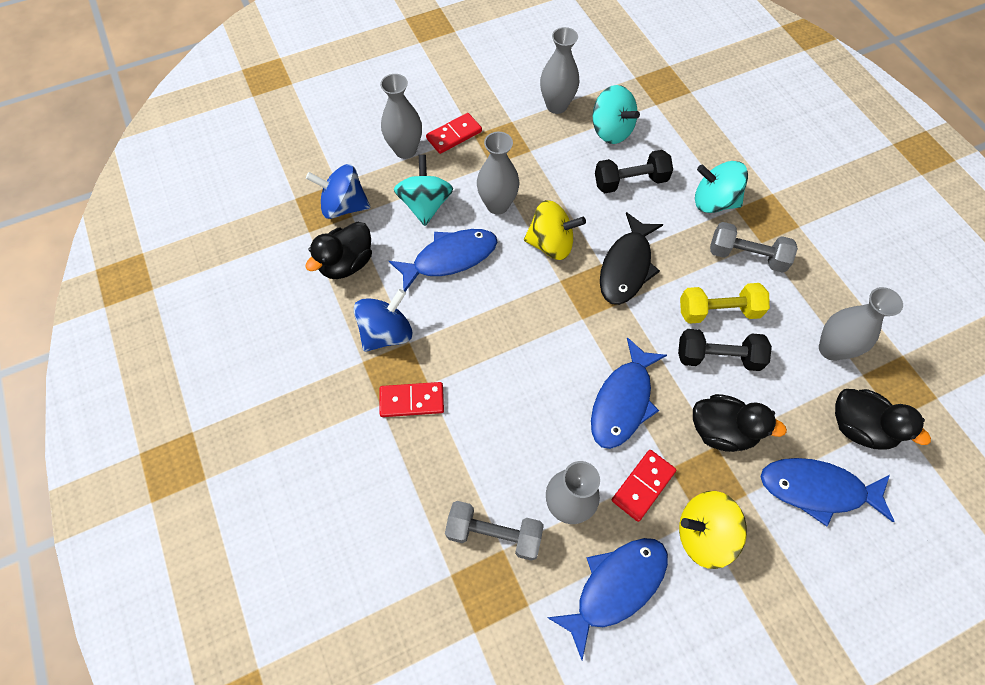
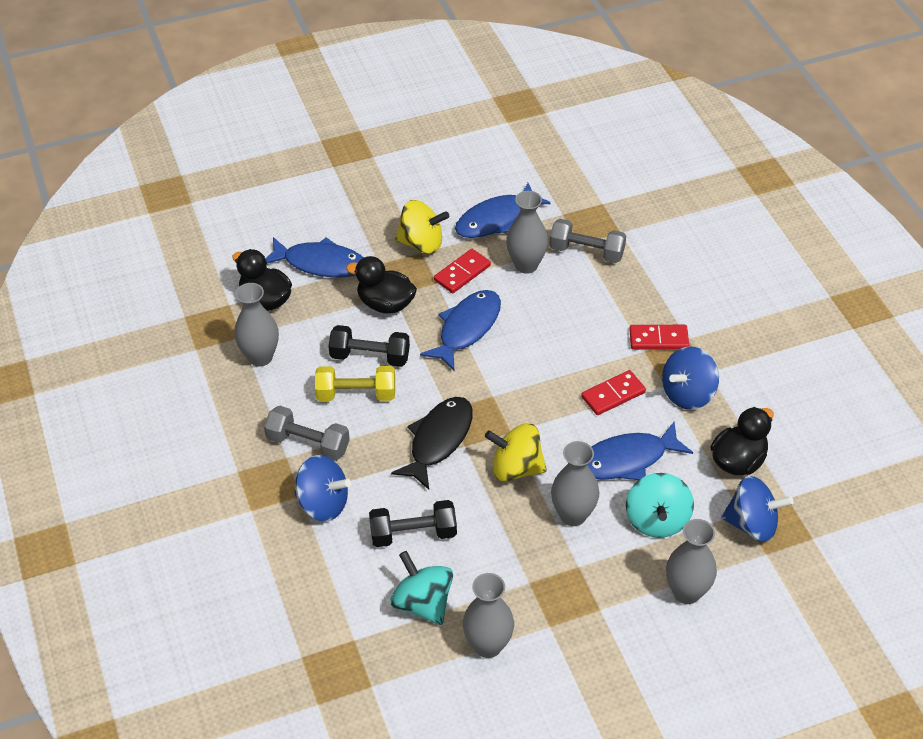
camera: 175 degrees left, 15 degrees down
red domino [426,113,482,154] -> red domino moved to [581,370,646,415]
turquoise spinning top [695,161,748,213] -> blue spinning top [294,455,351,522]

